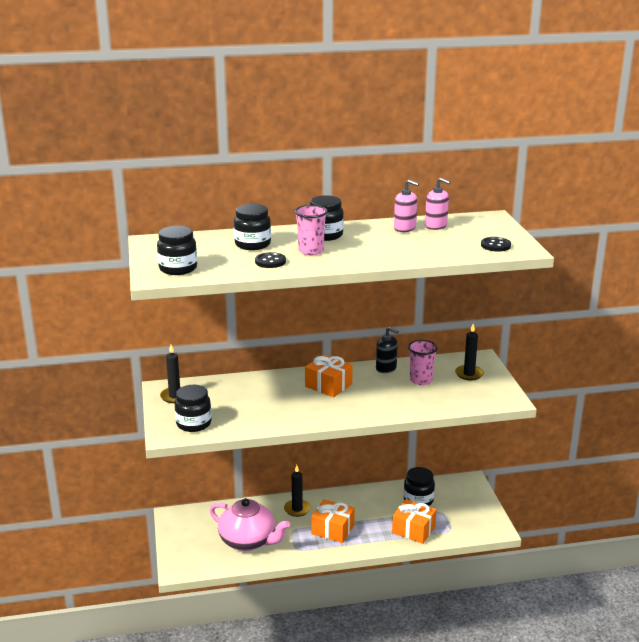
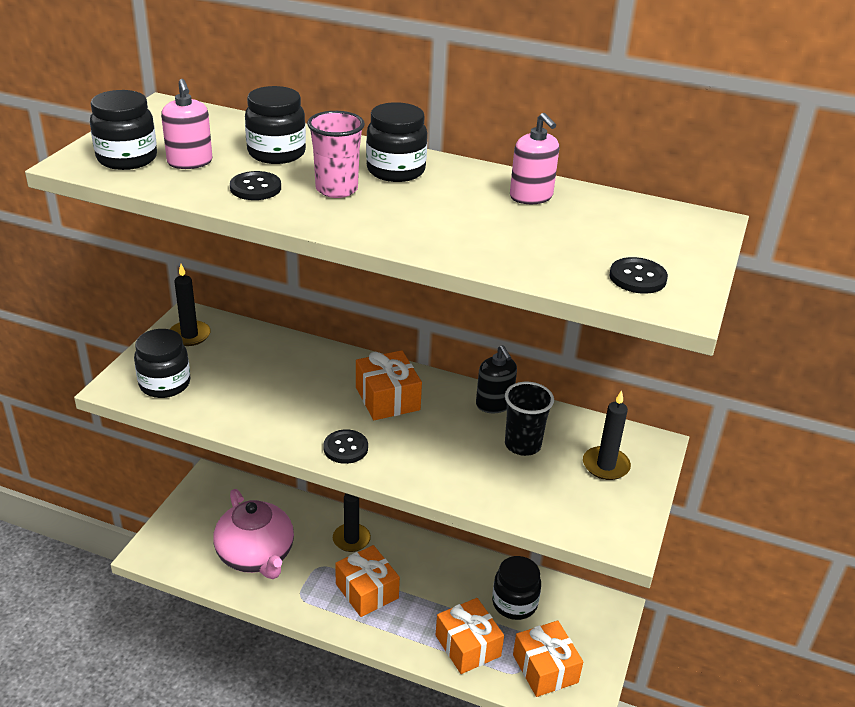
camera: 30 degrees right, 10 degrees up
pink cup [408,340,438,385] -> black cup [505,382,554,456]
pink soap dispenser [425,178,451,230] -> pink soap dispenser moved to [161,79,213,169]
none -> black button [323,429,368,464]
none -> orange gift [513,621,583,697]

